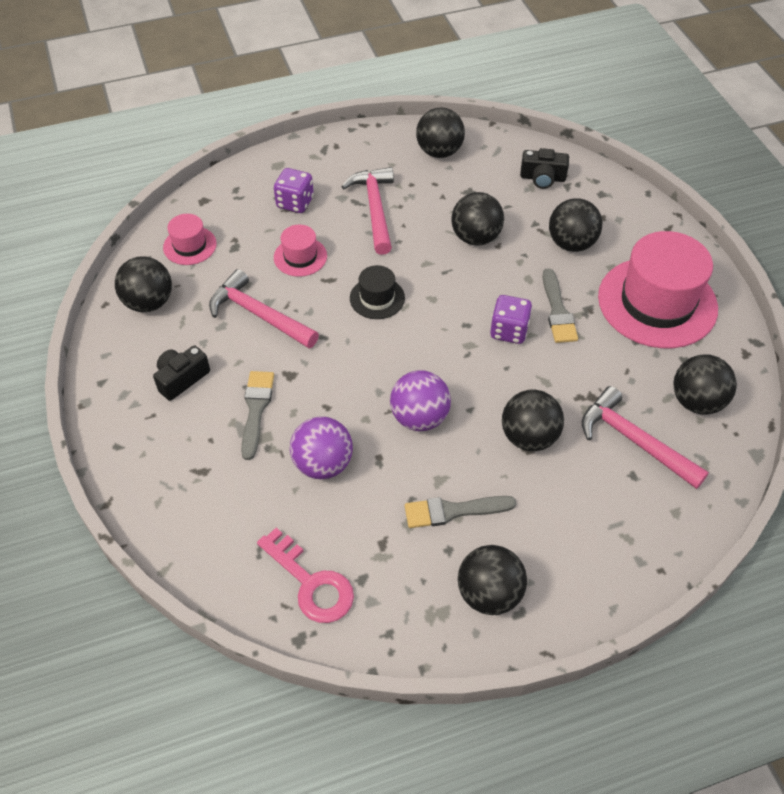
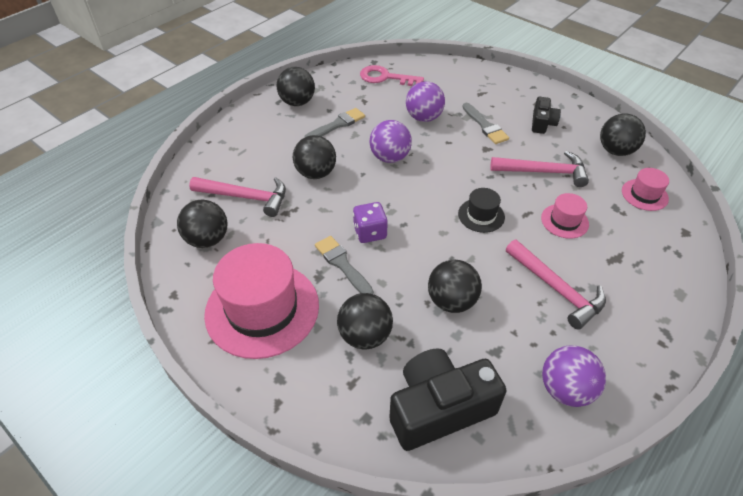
camera: 150 degrees right, 5 degrees down
purple dice [274,168,314,213] -> none
black ball [416,108,465,158] -> purple ball [542,345,606,407]
black camera [520,148,569,189] -> black camera [389,348,507,451], size x1.90

